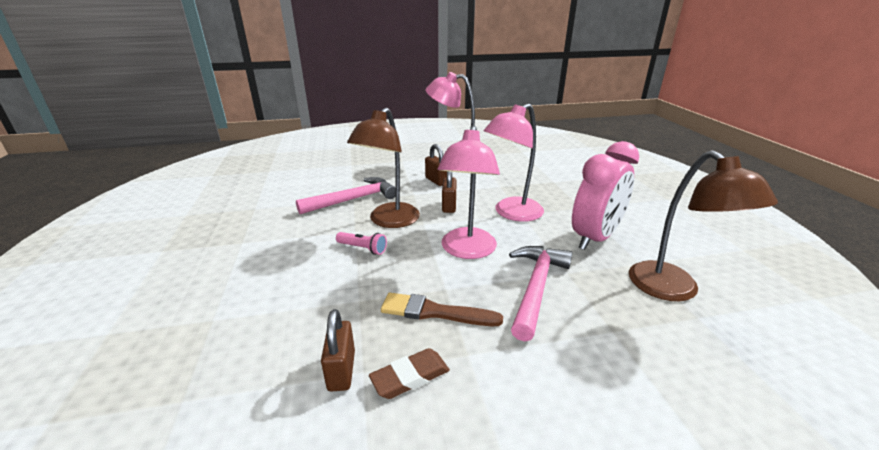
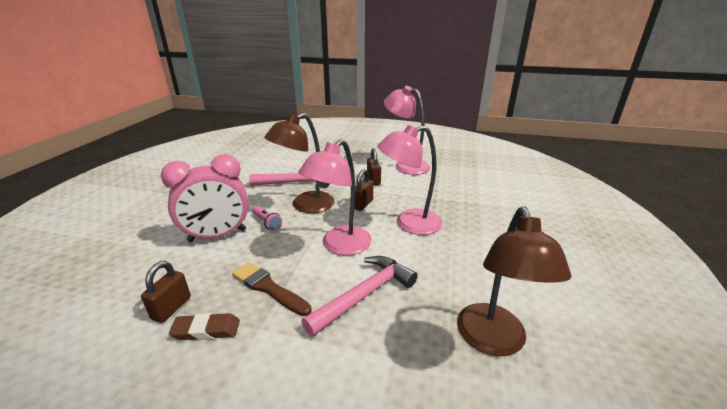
camera: 25 degrees right, 0 degrees up
pink clock [572,141,639,250] -> pink clock moved to [161,154,249,242]

